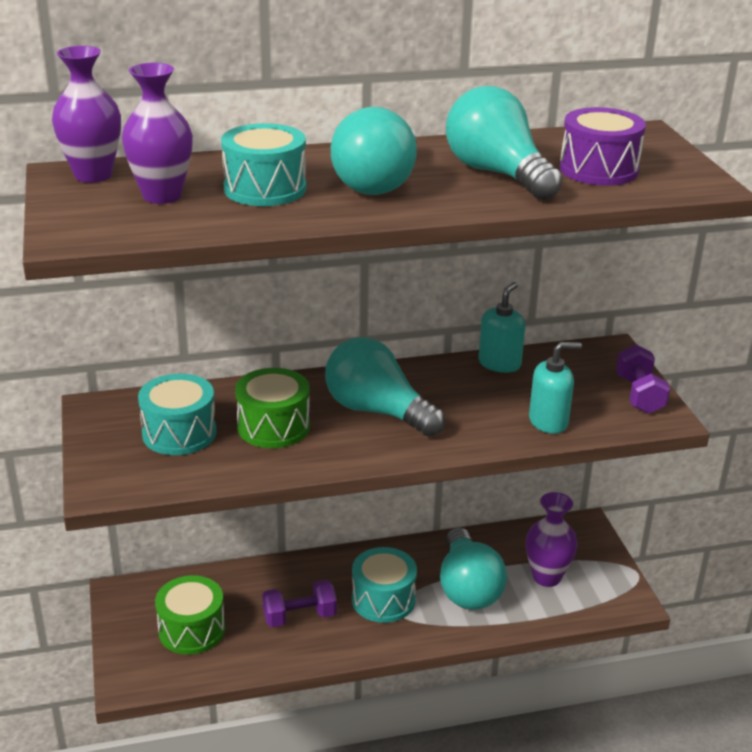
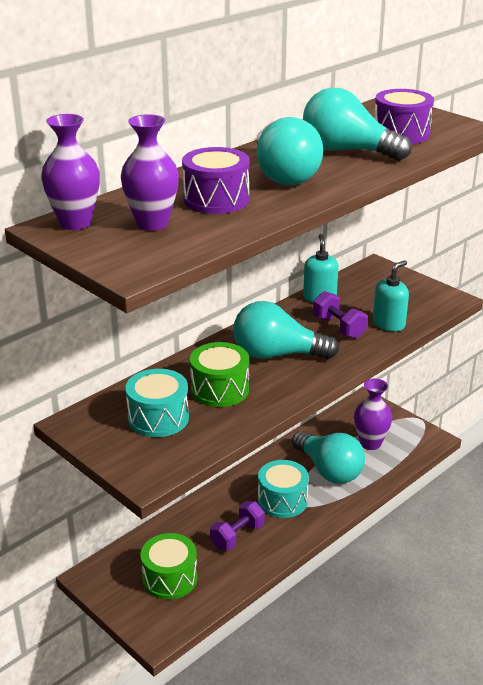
camera: 30 degrees left, 0 degrees up
turquoise drum [221,123,306,206] -> purple drum [182,147,250,214]
purple dumbbell [616,344,670,414] -> purple dumbbell moved to [313,291,367,339]

